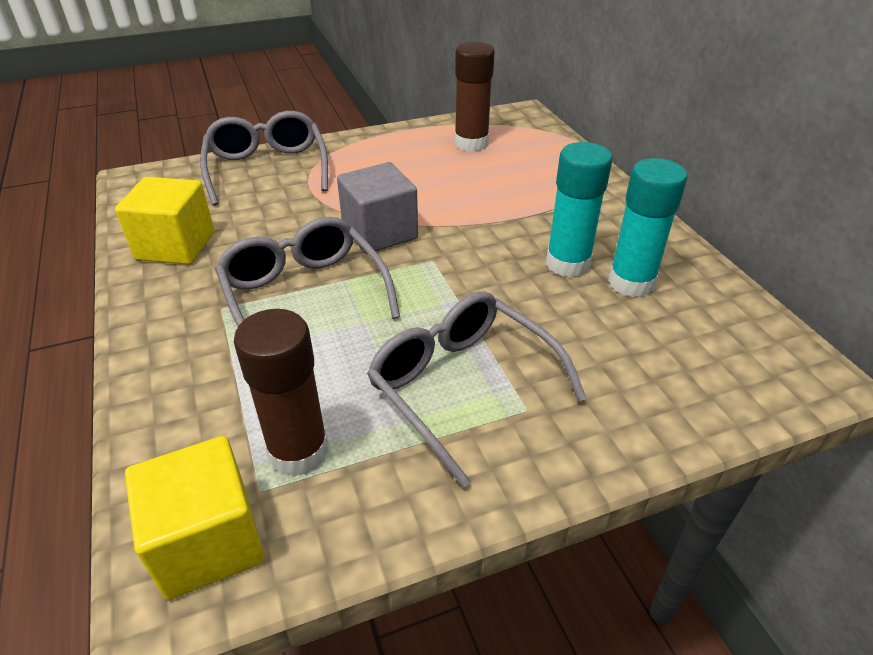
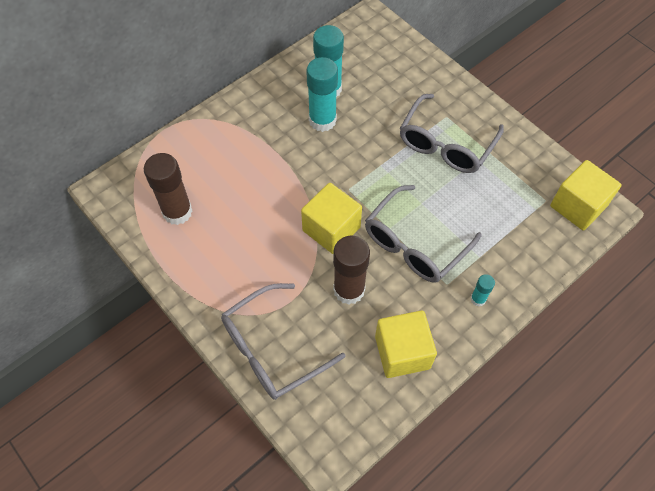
camera: 110 degrees left, 20 degrees up
brown glue stick [234,309,329,477] -> brown glue stick moved to [333,236,370,305]
grey cube [337,162,418,254] -> yellow cube [301,183,362,254]
none -> turquoise glue stick [470,274,495,306]

